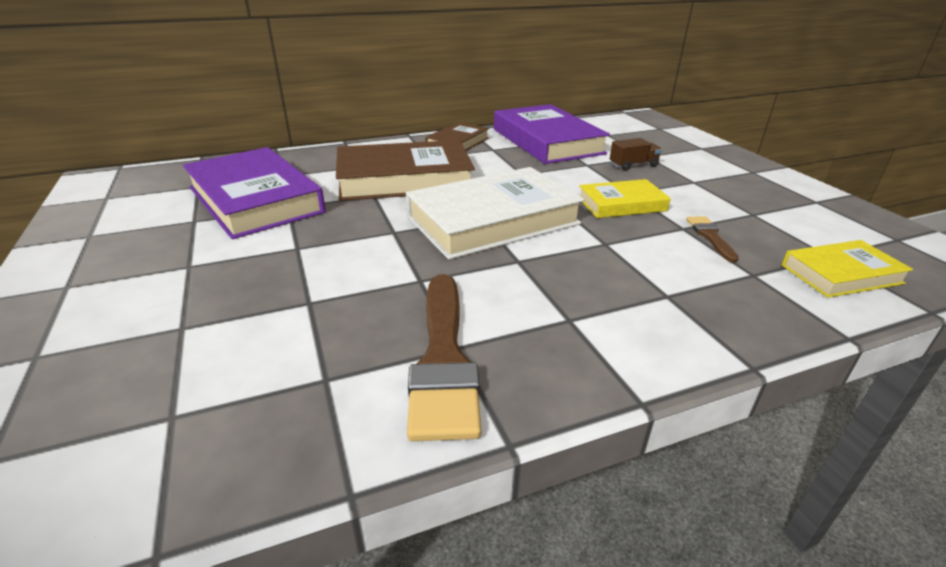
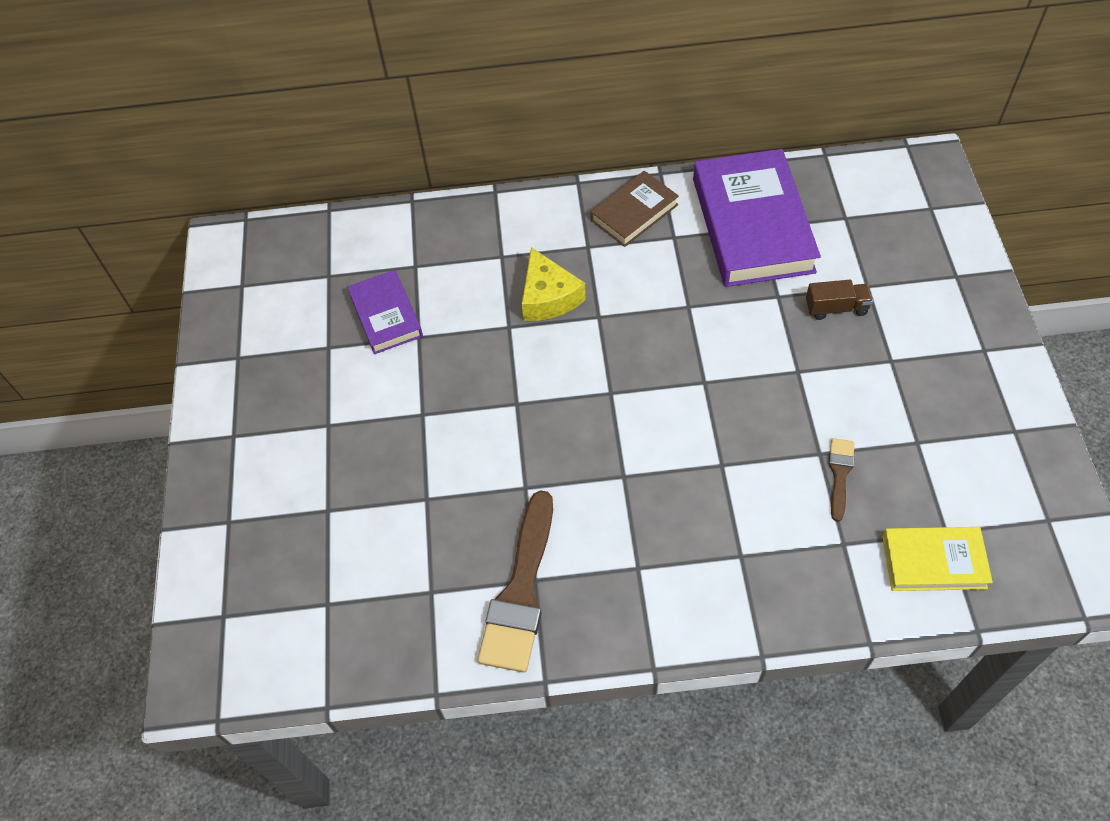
camera: 20 degrees right, 25 degrees up
purple book [183,147,326,239] -> purple book [347,270,423,354], size x0.54
brown book [336,140,475,201] -> yellow cheese [522,247,586,321]
white book [406,167,584,260] -> none
yellow book [579,179,671,218] -> none

